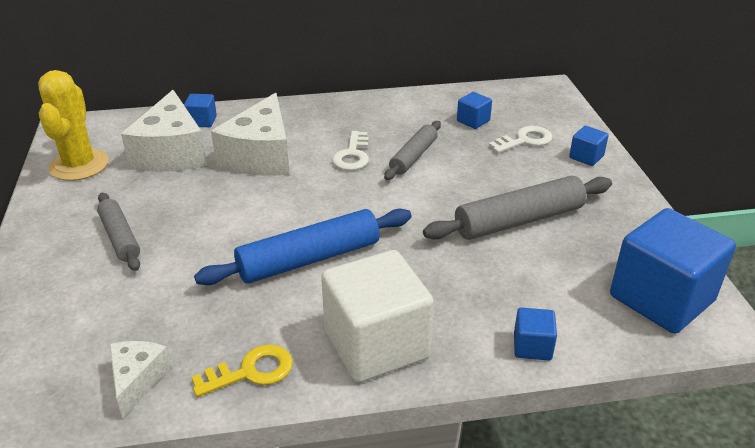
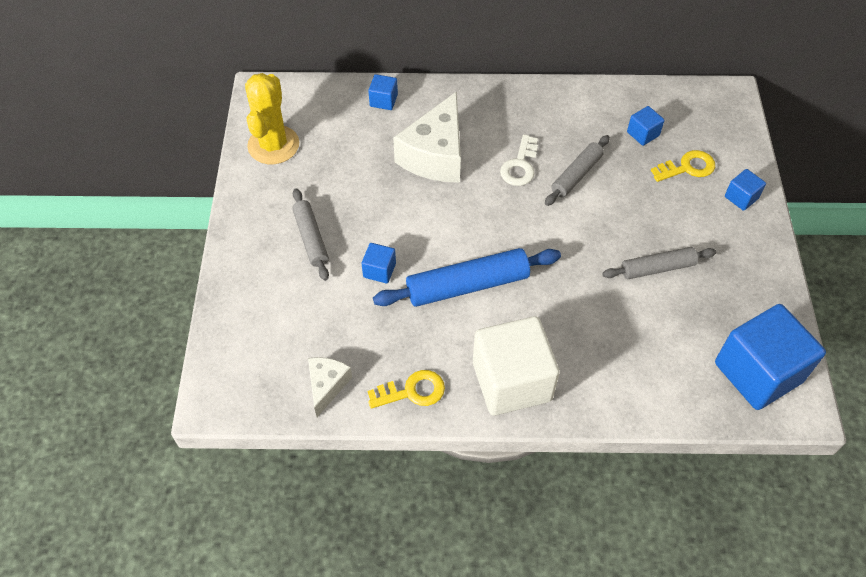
camera: 10 degrees right, 20 degrees up
white cheese [121,90,207,172] -> none
grey rolling pin [423,176,612,240] -> grey rolling pin [602,247,716,279], size x0.62
white key [489,126,553,153] -> yellow key [651,150,715,182]
blue cube [514,307,557,361] -> blue cube moved to [362,243,396,283]

